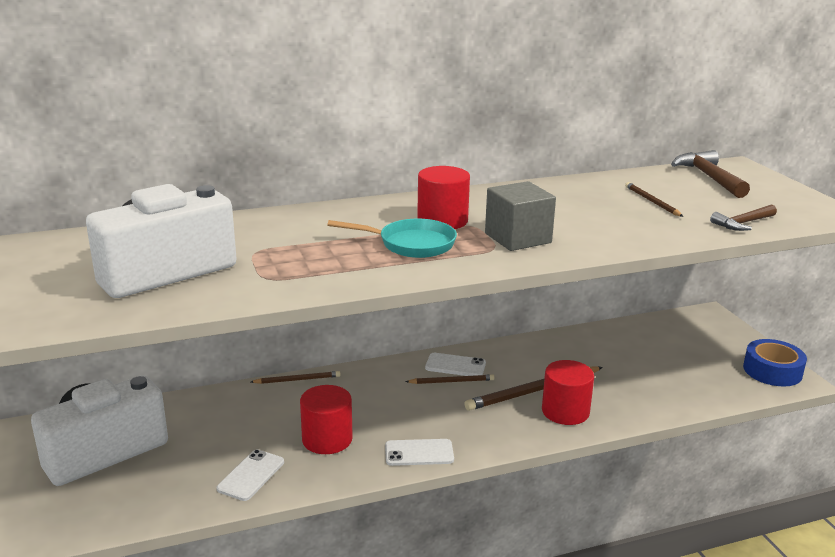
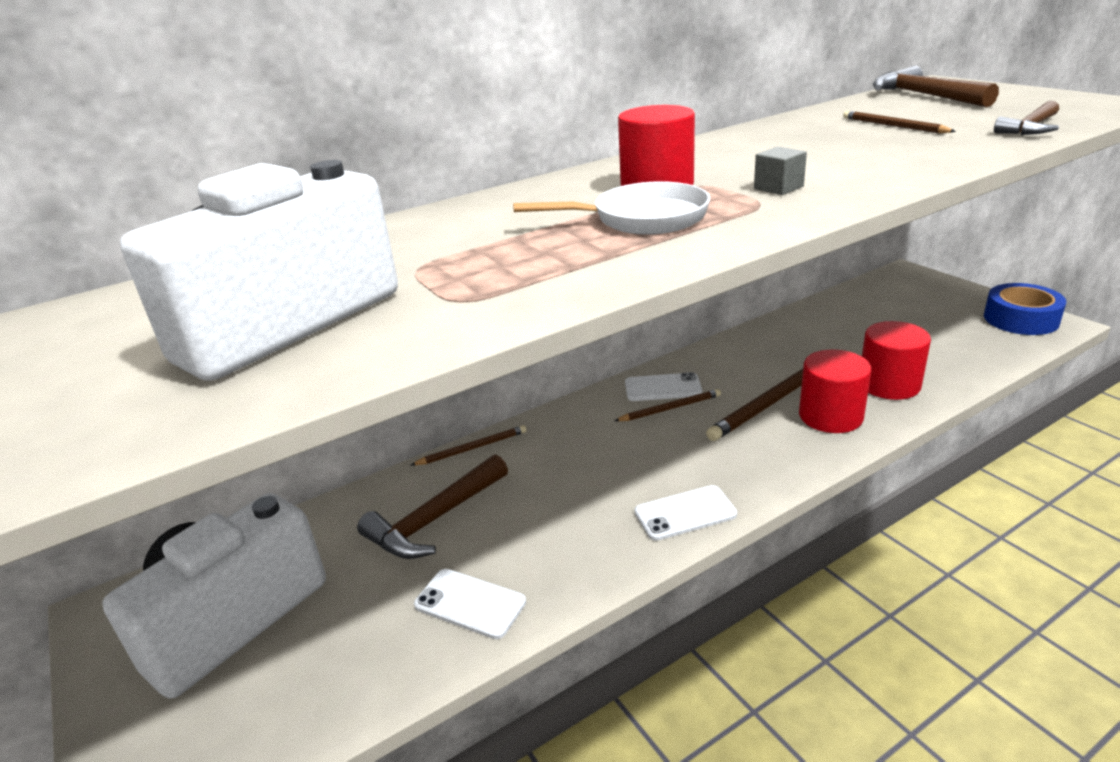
camera: 10 degrees left, 5 degrees up
white phone [217,449,284,501] -> white phone turned 75 degrees counterclockwise [414,569,526,639]
red cylinder [300,385,353,454] -> red cylinder moved to [862,321,931,400]
turquoise pan [327,219,457,258] -> white pan [513,181,710,235]
grey cube [485,181,556,251] -> grey cube [754,146,807,195], size x0.50
none -> brown hammer [357,454,508,559]

